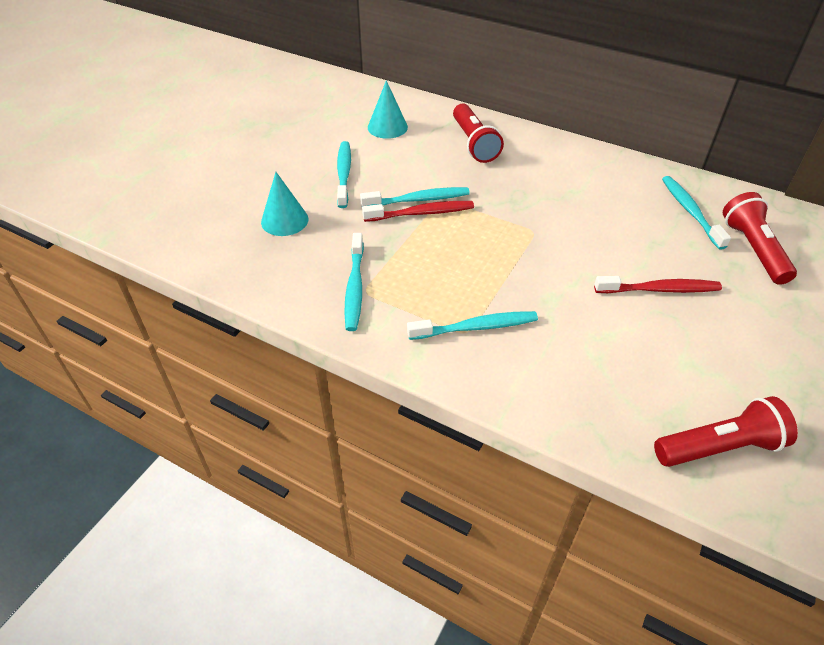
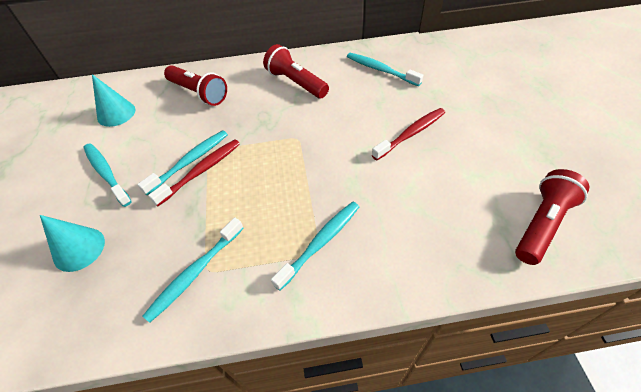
camera: 35 degrees left, 5 degrees up
turquoise toothbrush [344,233,364,331] -> turquoise toothbrush turned 75 degrees clockwise [143,217,243,323]
red flashlight [723,192,797,285] -> red flashlight moved to [263,44,329,98]

